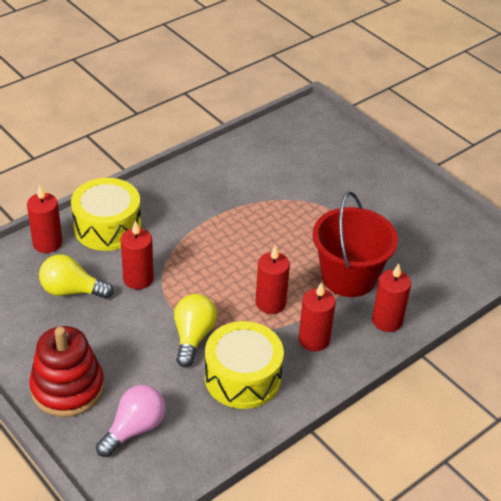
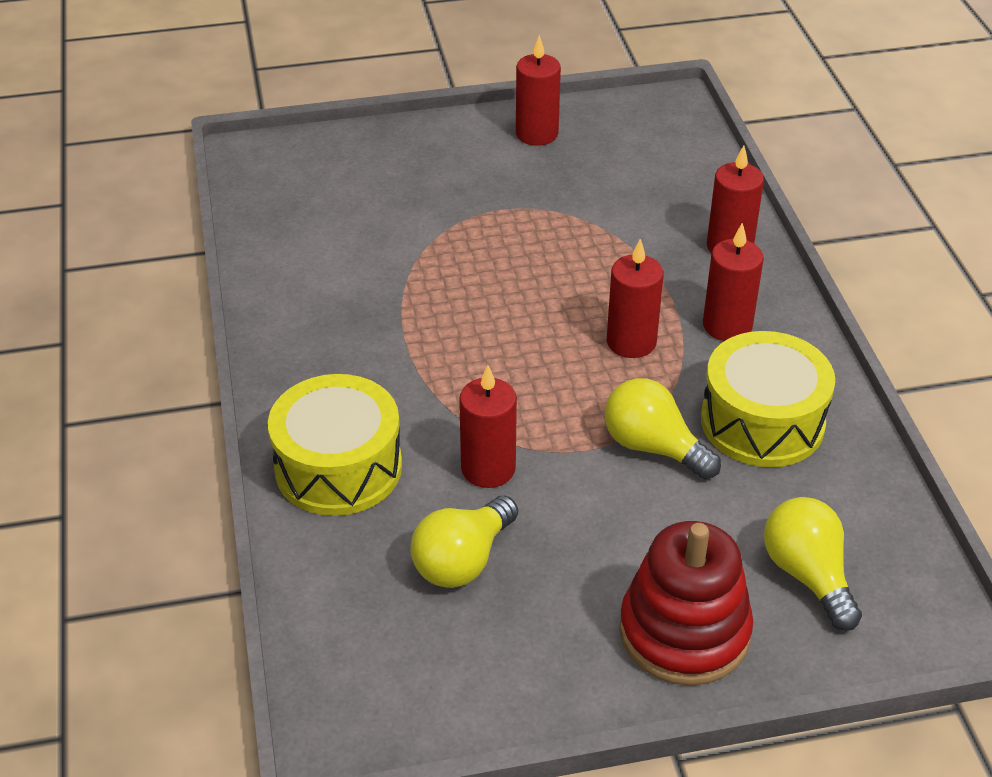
camera: 60 degrees left, 0 degrees up
red candle [27,185,62,253] -> red candle moved to [516,35,561,146]
pink light bulb [96,385,166,457] -> yellow light bulb [764,497,862,631]
red bucket [312,192,398,297] -> none

